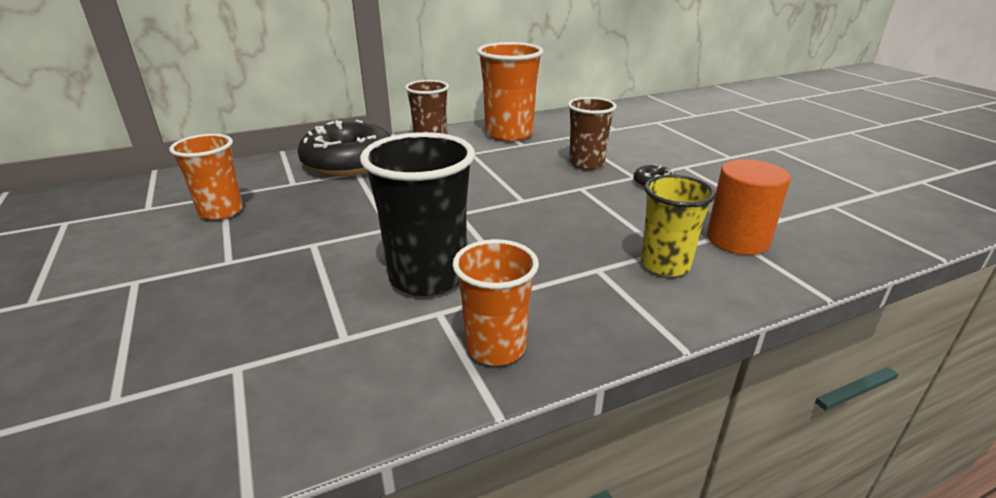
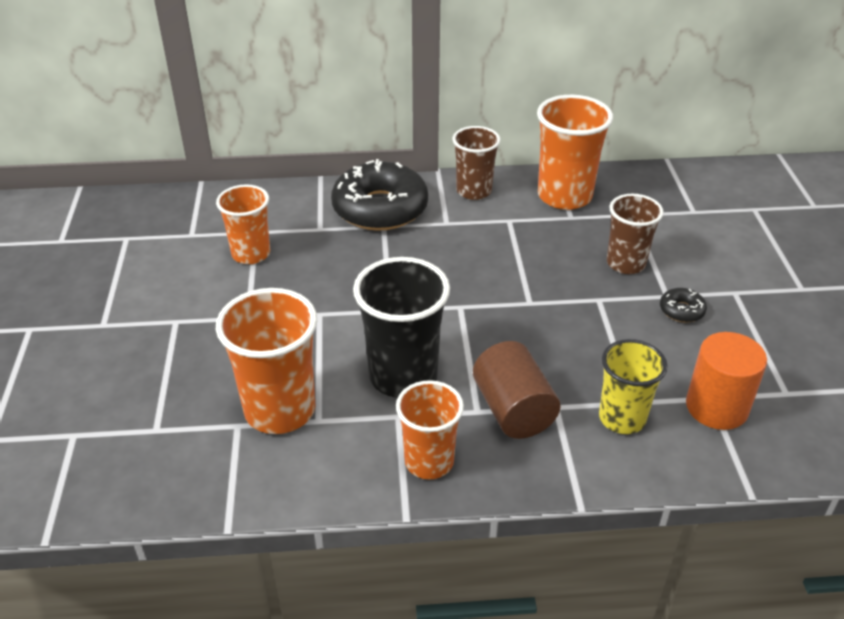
camera: 20 degrees right, 10 degrees up
none -> orange cup [216,288,317,434]
none -> brown cylinder [473,341,561,439]

